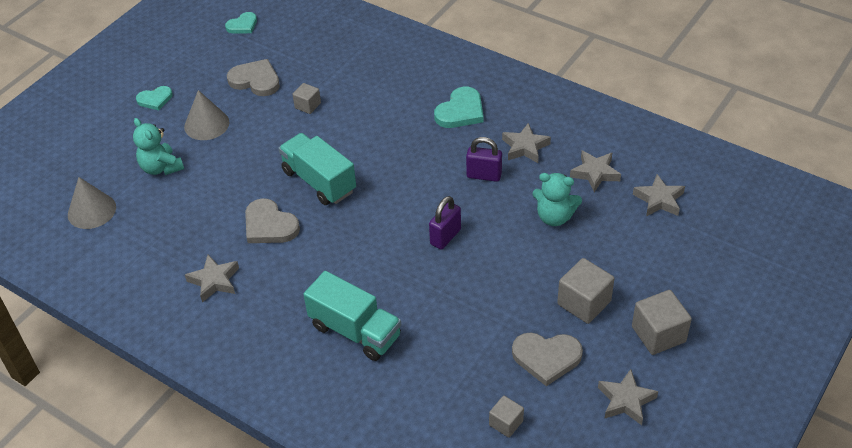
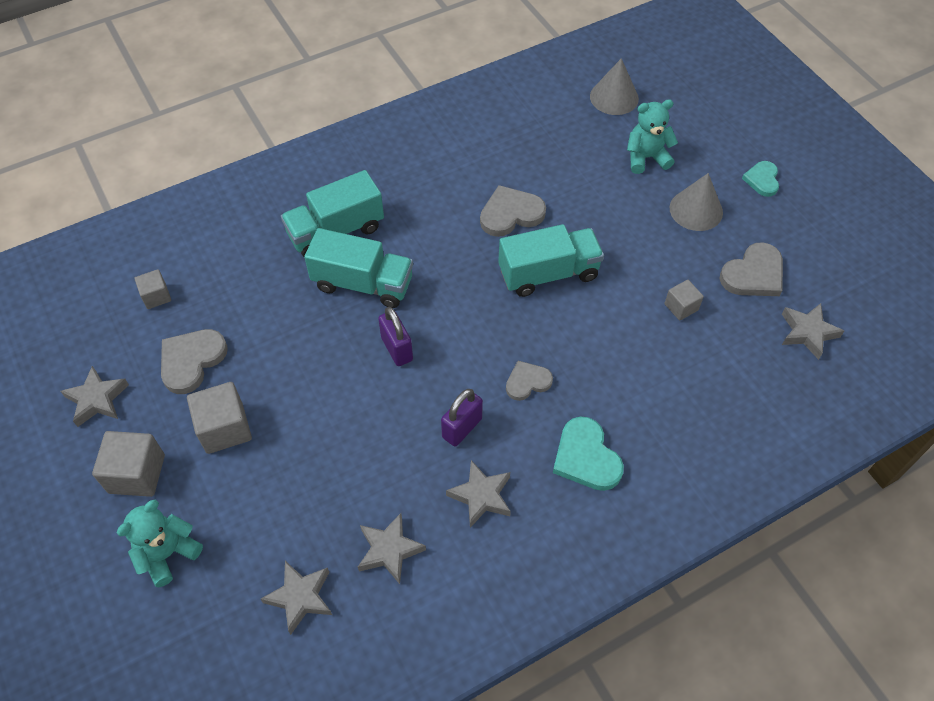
camera: 115 degrees right, 10 degrees up
grey star [185,255,239,303] -> grey star moved to [782,303,844,360]
turquoise heart [225,12,257,34] -> none
turquoise teddy bear [532,173,582,226] -> turquoise teddy bear moved to [117,500,203,587]
none -> turquoise truck [304,228,413,308]
none -> grey heart [506,361,553,401]

